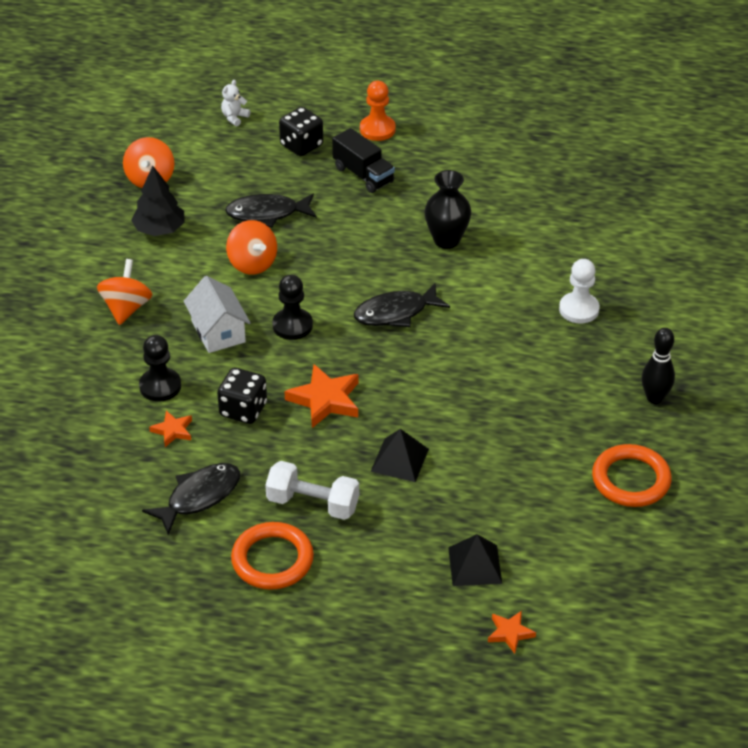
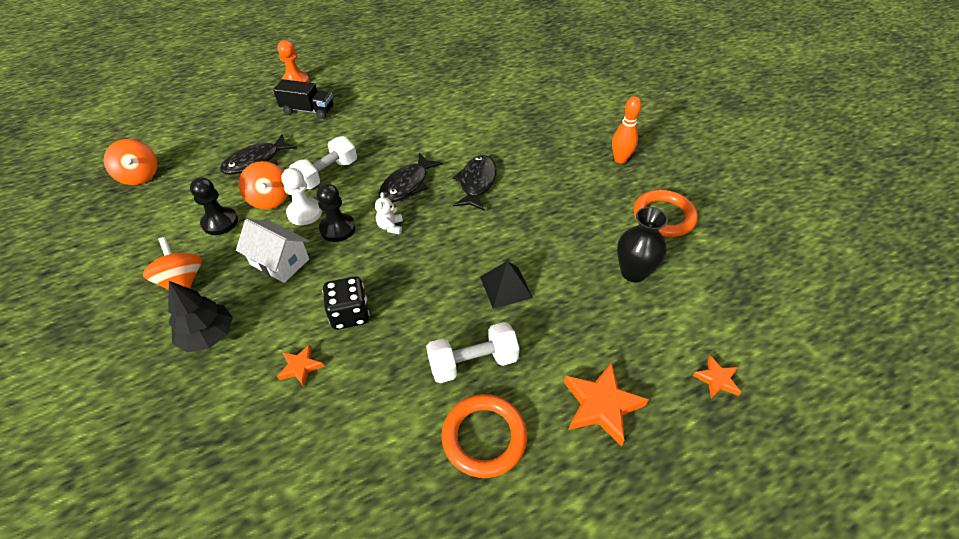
camera: 35 degrees left, 5 degrees up
black tree [131,166,185,236] -> black tree moved to [168,281,233,352]
black pawn [139,335,181,402] -> black pawn moved to [190,177,238,235]
black fish [142,463,240,535] -> black fish moved to [453,155,497,211]
white teddy bear [221,80,251,126] -> white teddy bear moved to [375,192,403,234]
orange spinning top [226,220,277,275] -> orange spinning top turned 45 degrees clockwise [239,161,288,209]
black dice [279,107,323,156] -> none
orange star [285,364,359,428] -> orange star moved to [564,362,649,446]
black vase [425,170,471,249] -> black vase moved to [617,207,668,282]
black pyramid [448,534,502,586] -> none
white pawn [559,259,600,323] -> white pawn moved to [282,168,322,225]
black bowling pin [642,328,675,404] -> orange bowling pin [612,96,642,164]
none -> white dumbbell [289,136,357,189]

